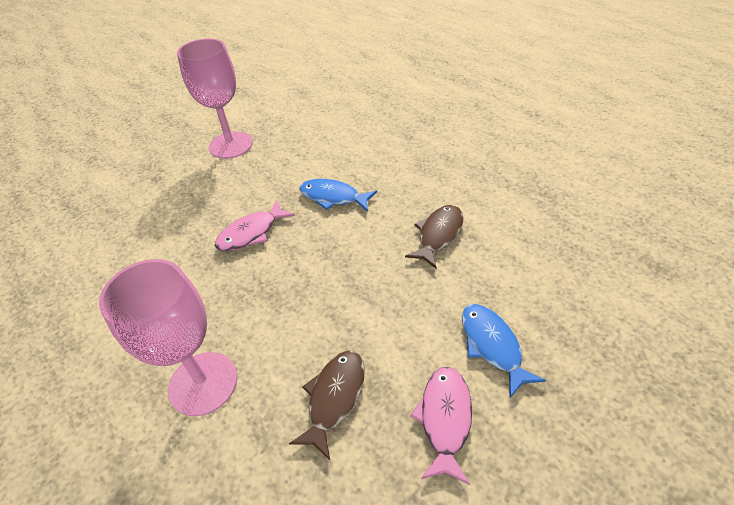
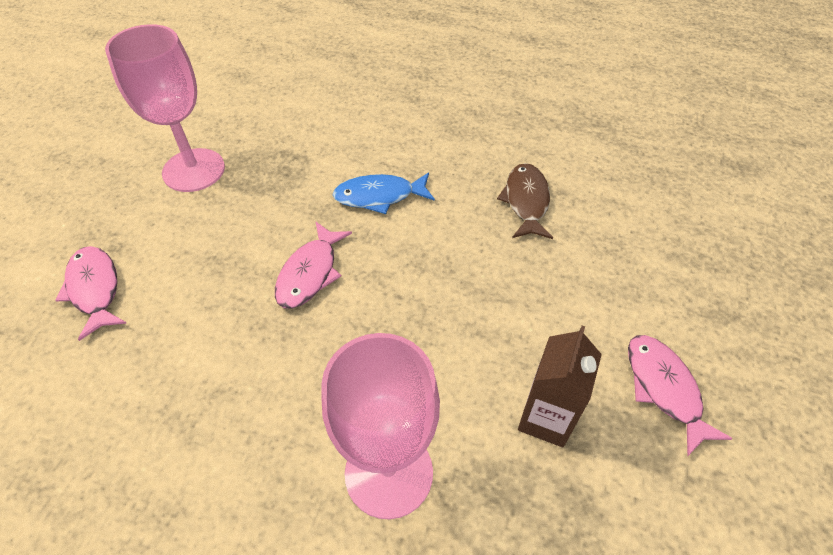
camera: 30 degrees left, 5 degrees up
brown fish [289,351,365,460] -> brown carton [518,326,602,447]
blue fish [462,304,546,398] -> none
none -> pink fish [56,246,127,341]

